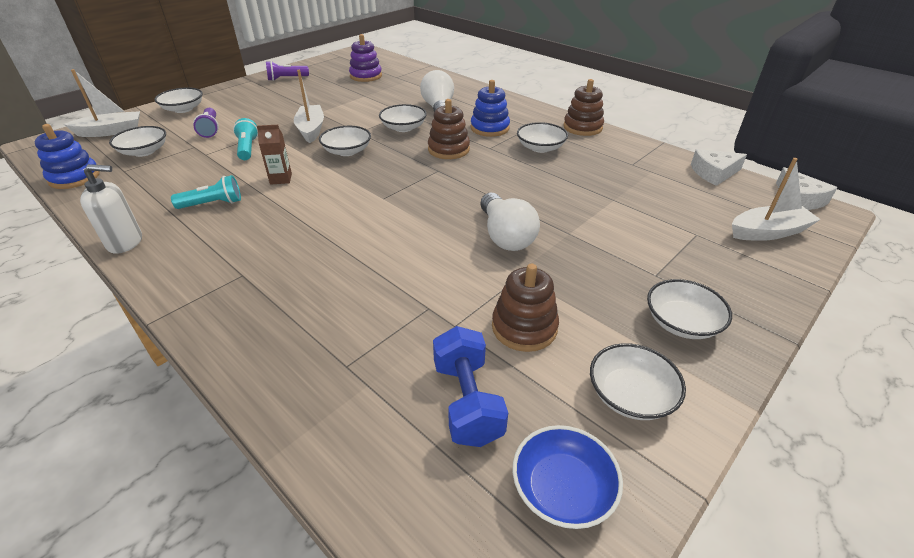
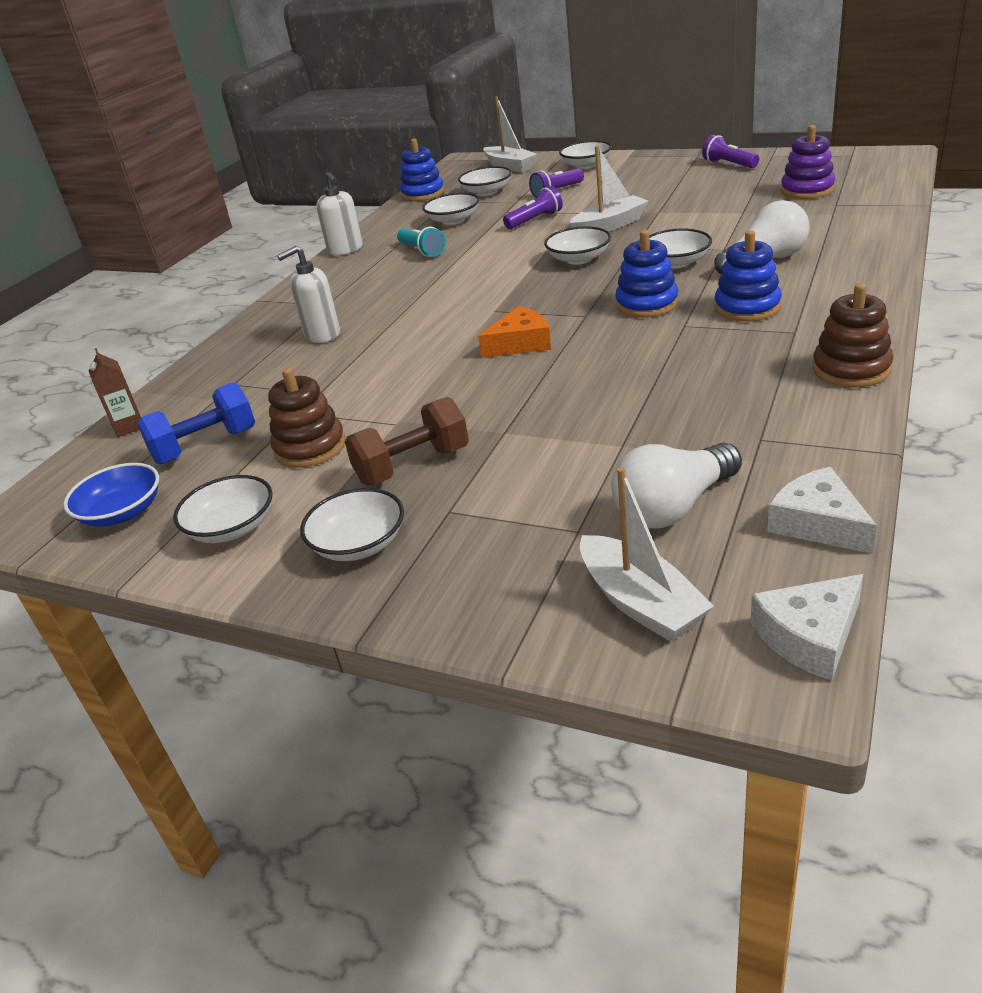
camera: 75 degrees right, 5 degrees down
turquoise flashlight [233,118,258,160] -> purple flashlight [503,186,563,229]
brown carton [257,125,292,185] -> brown carton moved to [89,348,141,437]
brown stacking toy [428,99,470,159] -> blue stacking toy [615,230,678,318]
white light bulb [480,193,540,251] -> white light bulb moved to [611,442,742,529]
white bowl [517,122,568,153] -> white bowl moved to [422,193,479,225]
none -> white soap dispenser [277,246,340,343]
none -> brown dumbbell [345,397,469,485]
none -> orange cheese [478,306,551,358]

